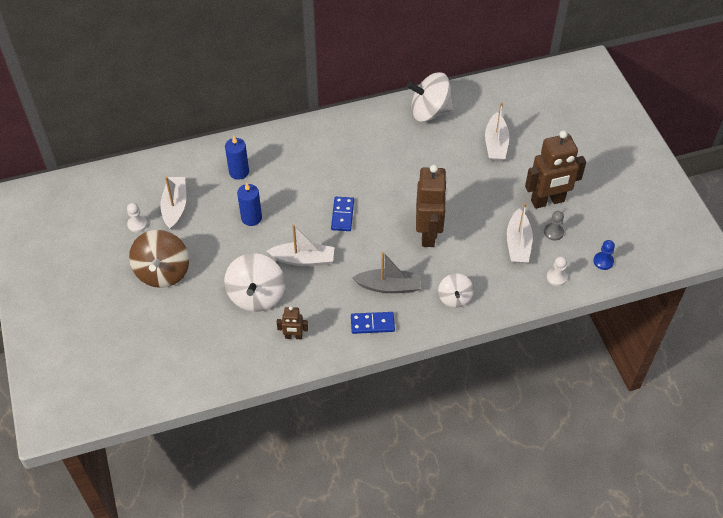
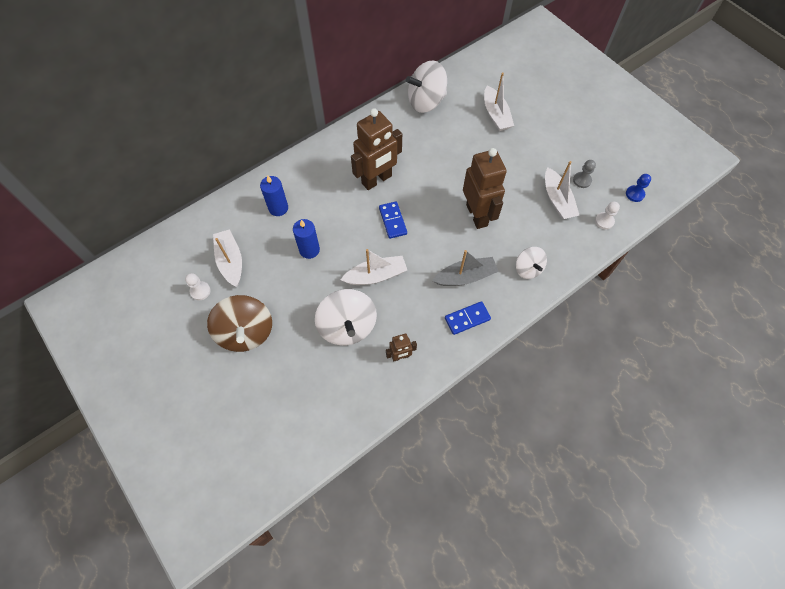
camera: 20 degrees left, 10 degrees up
brown robot [525,130,586,209] -> brown robot moved to [351,108,402,190]

